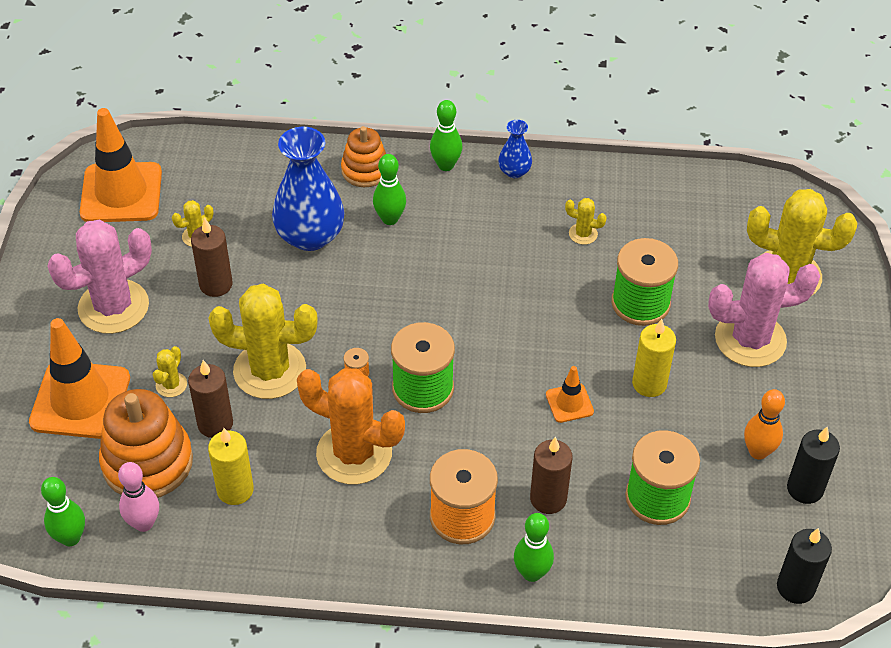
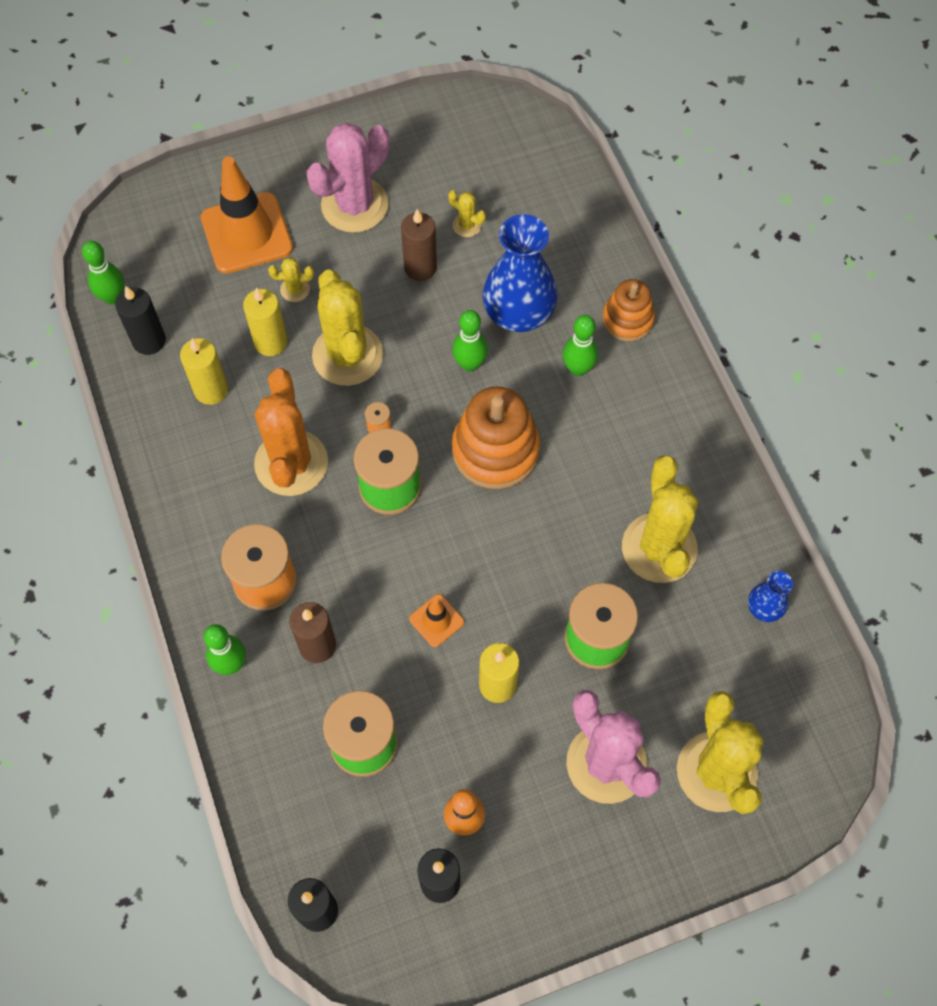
camera: 65 degrees right, 15 degrees up
pink cactus [48,220,152,334] -> pink cactus turned 75 degrees counterclockwise [306,123,390,233]
orange traffic cone [80,108,162,222] -> none
orange stacking toy [99,389,193,498] -> orange stacking toy moved to [452,387,540,489]
pink bowling pin [118,462,159,532] -> black candle [115,286,166,355]
brown candle [188,360,233,438] -> yellow candle [243,287,288,356]
green bowling pin [430,100,462,171] -> green bowling pin moved to [452,310,488,372]
blue vase [498,120,532,178] -> blue vase moved to [748,571,793,622]
yellow cactus [565,198,607,245] -> yellow cactus [622,455,698,583], size x2.33

